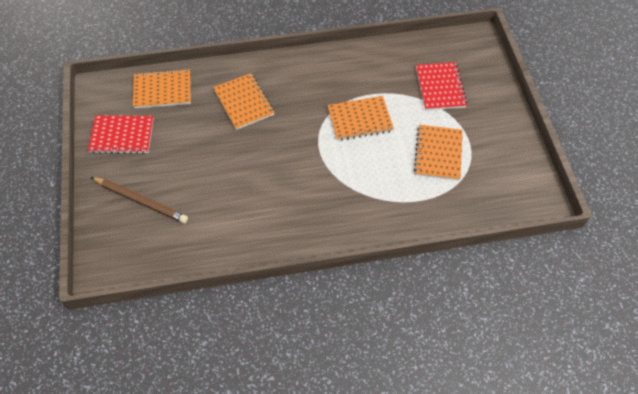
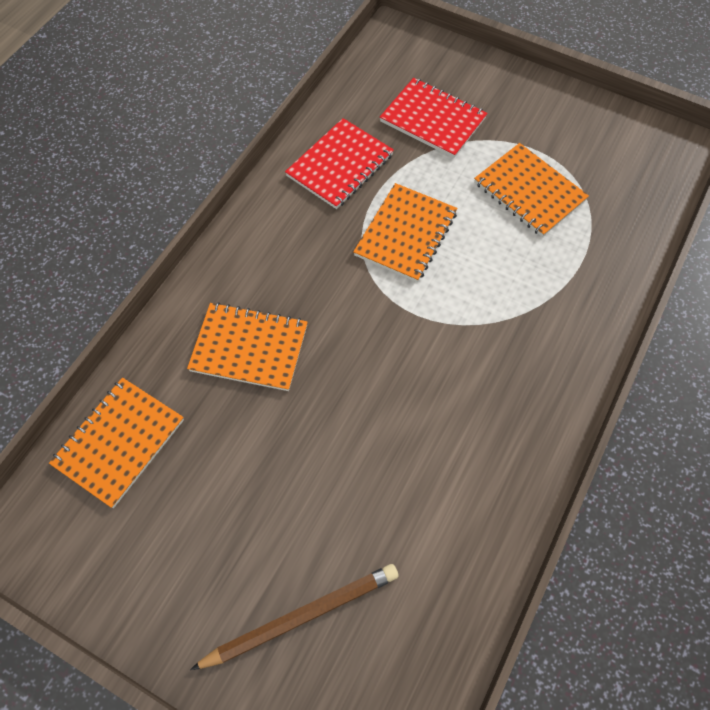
camera: 50 degrees left, 5 degrees up
red notebook [88,115,154,154] -> red notebook moved to [285,118,394,209]

